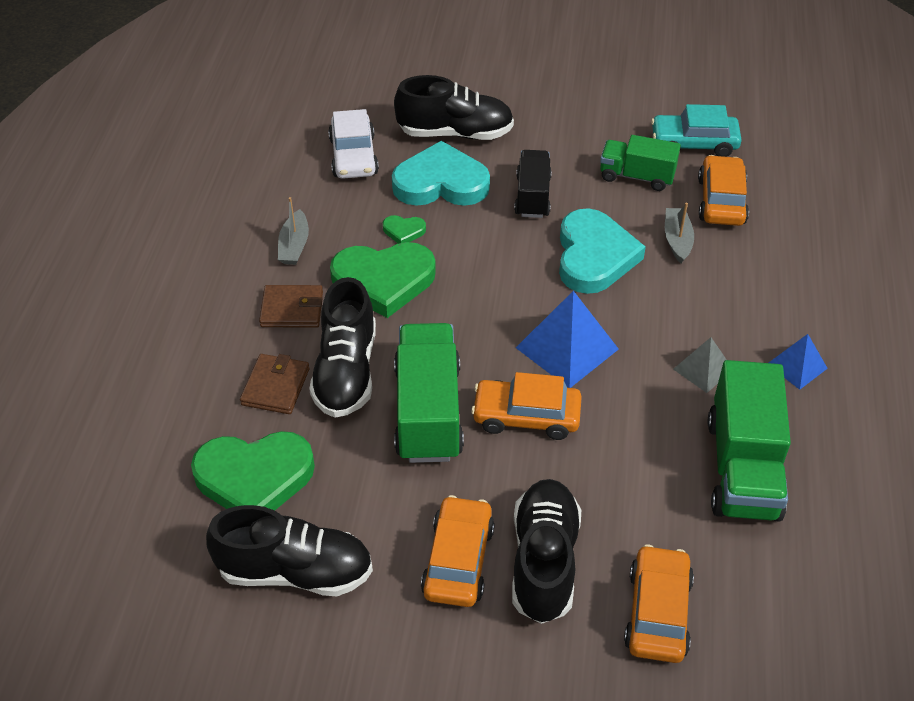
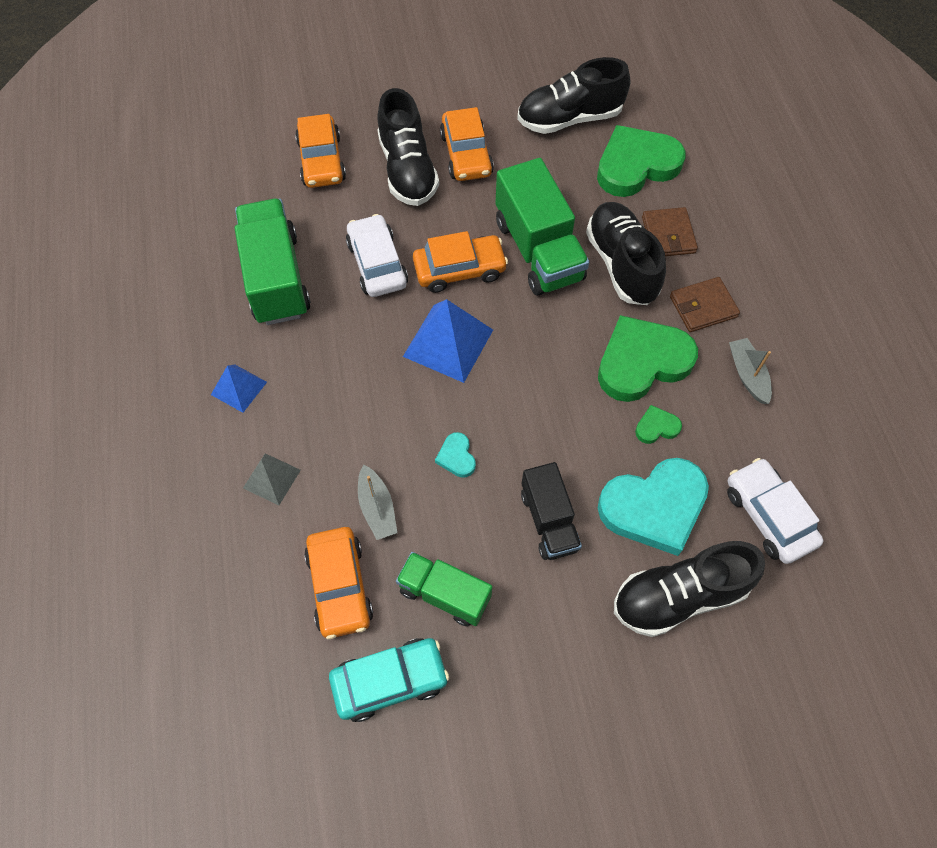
camera: 160 degrees right, 15 degrees up
turquoise heart [559,208,646,294] -> turquoise heart [435,432,476,478], size x0.43
green truck [600,135,681,191] -> green truck turned 150 degrees counterclockwise [396,552,492,627]
grey pyramid [673,337,727,393] -> grey pyramid moved to [243,453,301,505]
none -> white car [346,214,408,297]

